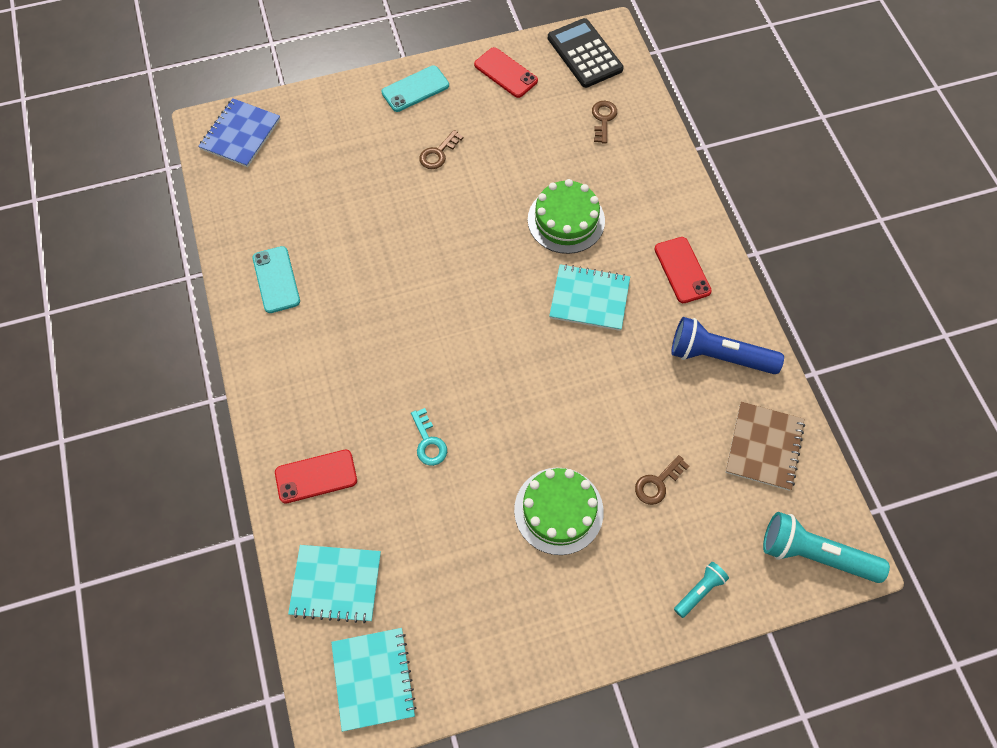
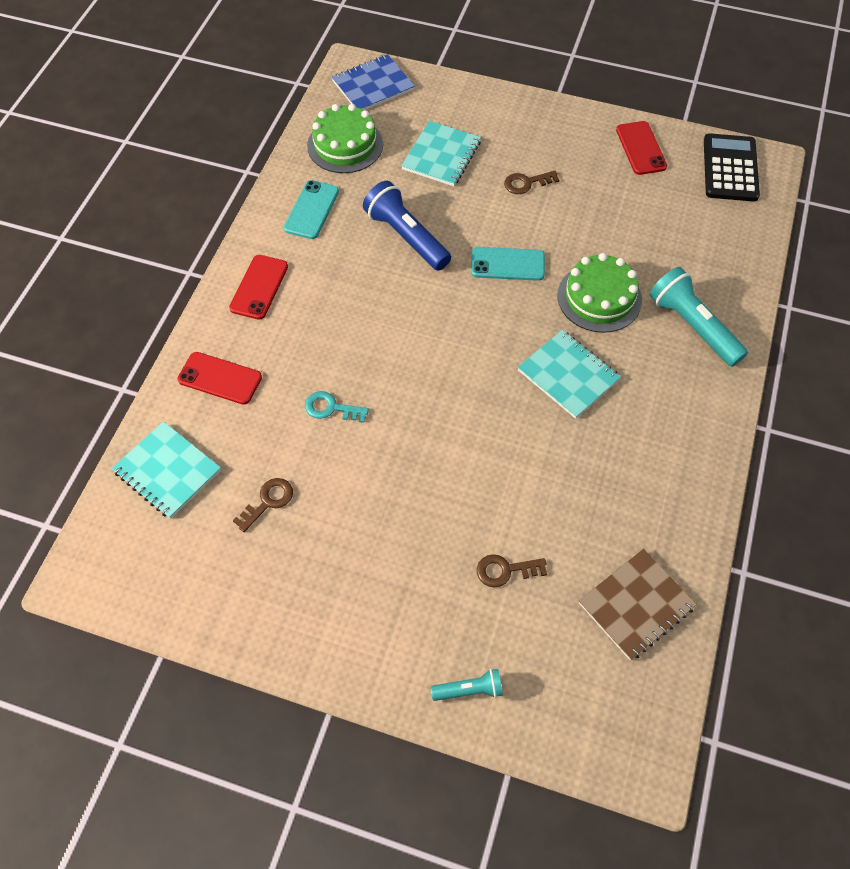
camera: 35 degrees right, 5 degrees down
turquoise notebook [331,628,417,732] -> turquoise notebook moved to [401,121,481,186]
turquoise phone [382,65,449,112] -> turquoise phone moved to [471,247,545,281]
turquoise key [411,408,447,466] -> turquoise key turned 90 degrees clockwise [305,391,369,423]
green cake [514,468,604,555] -> green cake moved to [307,104,383,173]
brown key [592,101,617,143] -> brown key moved to [233,478,293,532]
red phone [654,237,712,303] -> red phone moved to [229,255,288,320]
blue flashlight [671,317,784,374] -> blue flashlight moved to [363,181,451,271]
turquoise flashlight [763,512,890,583] -> turquoise flashlight moved to [650,267,748,367]

